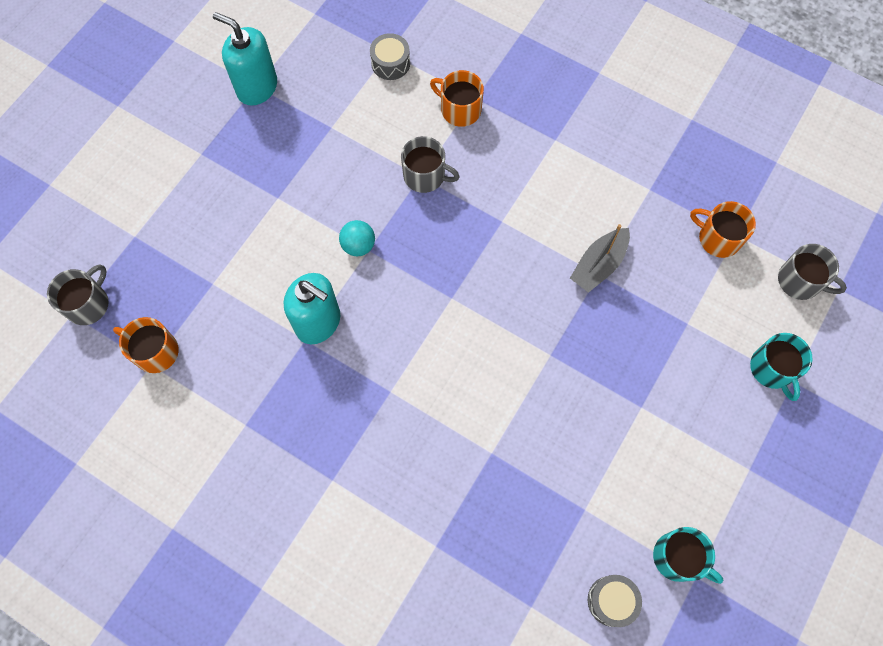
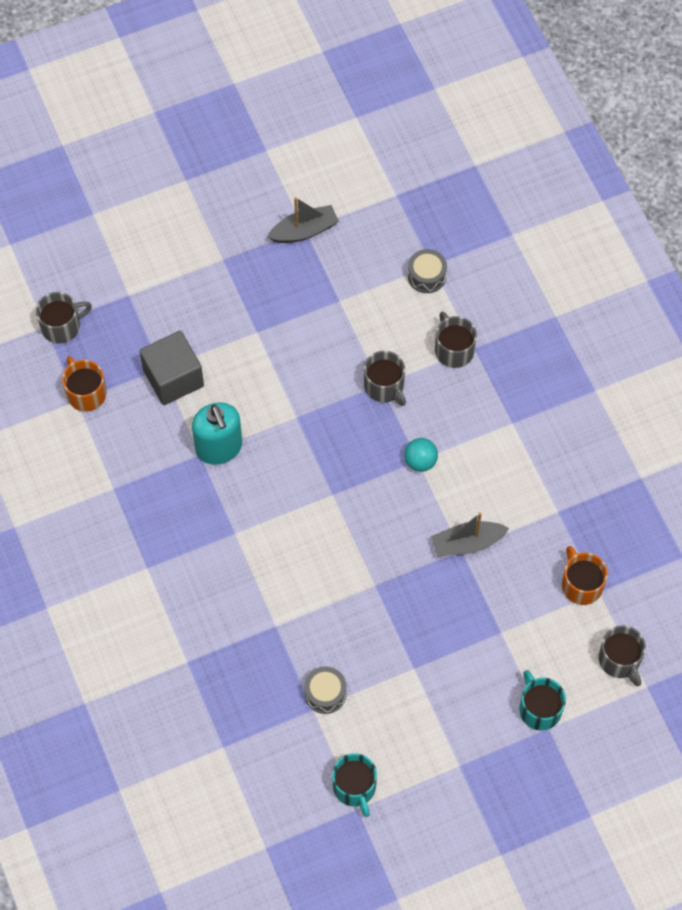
camera: 35 degrees right, 5 degrees down
turquoise soap dispenser [213,12,277,106] -> grey boat [267,197,339,243]
turquoise ball [339,220,375,256] -> turquoise ball moved to [404,438,438,472]
orange mug [430,70,484,127] -> grey mug [435,311,477,368]
grey drum [588,575,642,627] -> grey drum moved to [304,666,346,714]
turquoise mug [750,333,813,401] -> turquoise mug turned 135 degrees clockwise [519,670,566,731]
none -> grey cube [140,331,204,405]

